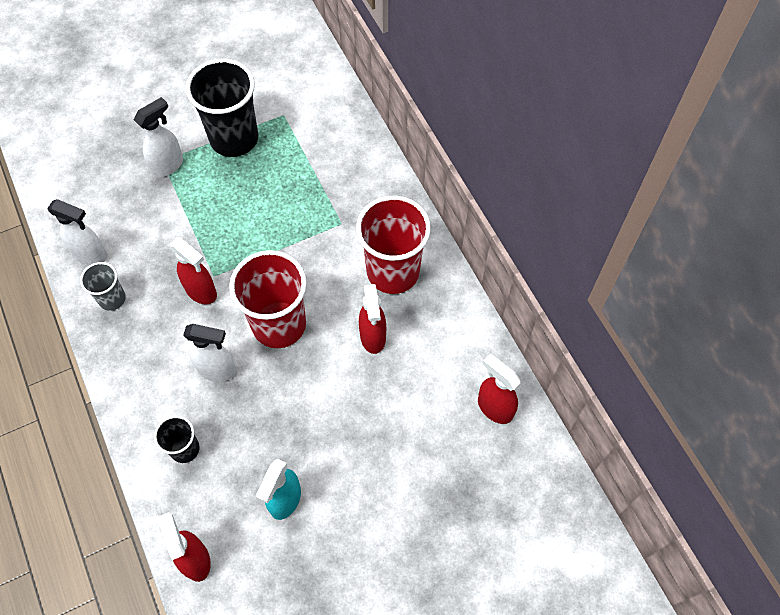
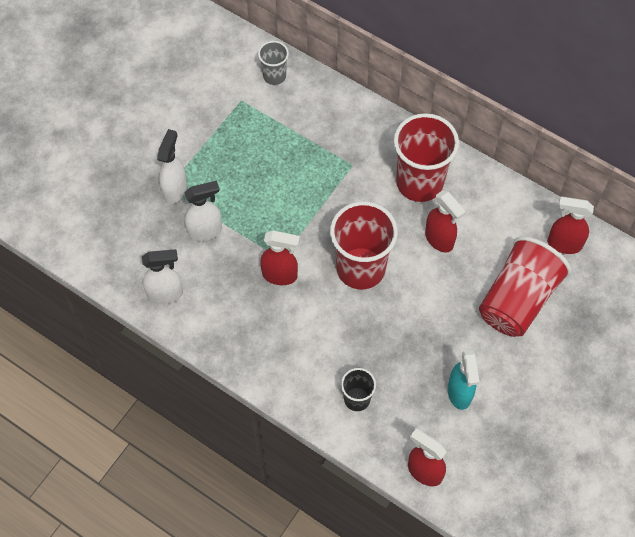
camera: 30 degrees left, 0 degrees up
grey cup [80,262,126,311] -> grey cup moved to [258,41,289,85]
white spray bottle [184,324,236,382] -> white spray bottle moved to [185,181,222,241]
black cup [186,59,258,157] -> none
none -> red cup [479,236,571,337]

